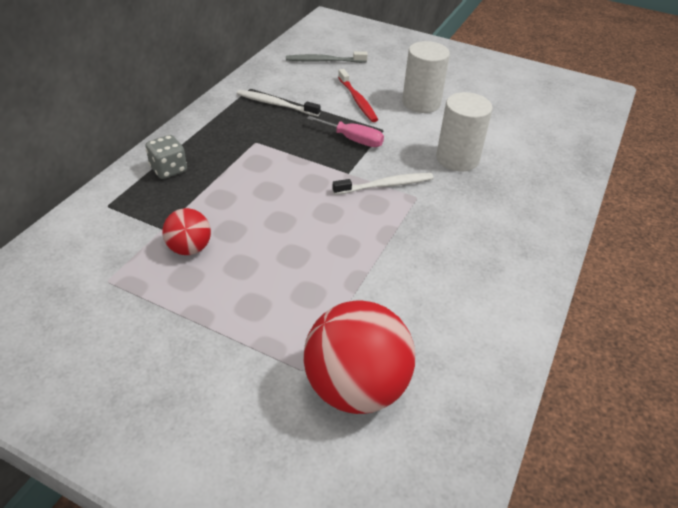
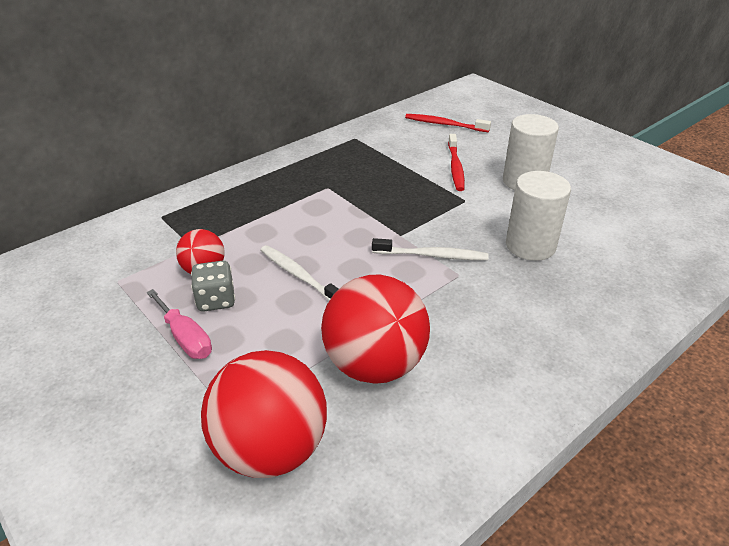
camera: 25 degrees right, 5 degrees down
grey dice [145,135,187,179] -> grey dice moved to [191,261,235,312]
white toothbrush [237,90,321,117] -> white toothbrush moved to [261,245,339,301]
grey toothbrush [286,51,368,63] -> red toothbrush [405,114,491,132]
pink screwdriver [307,116,384,147] -> pink screwdriver moved to [147,289,212,359]
none -> red ball [321,275,430,384]

